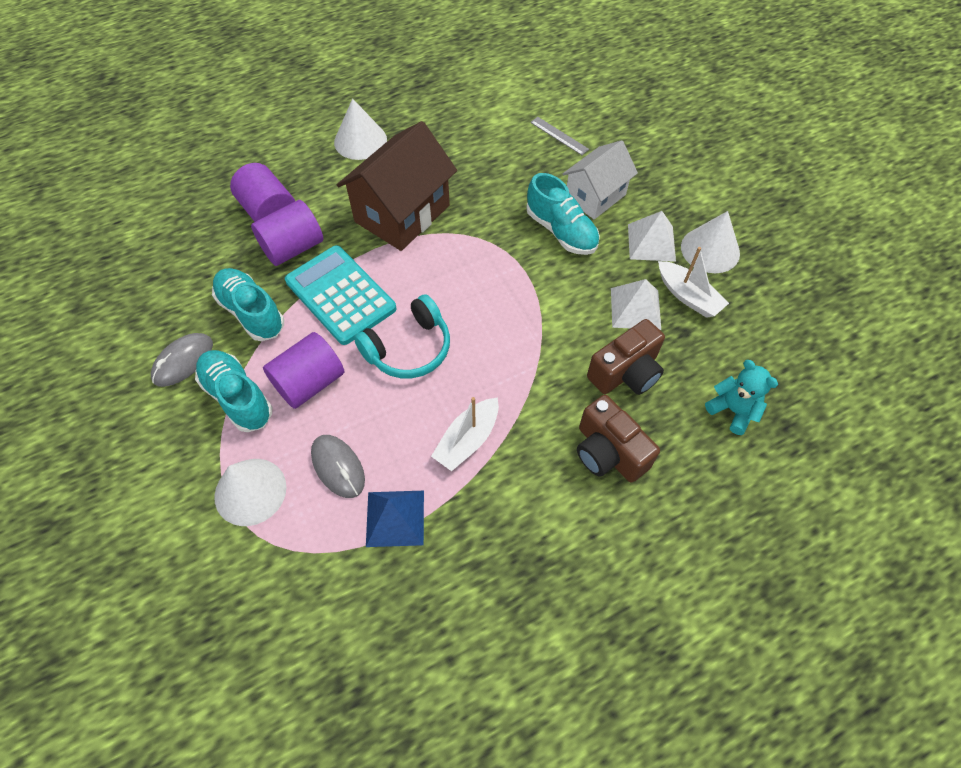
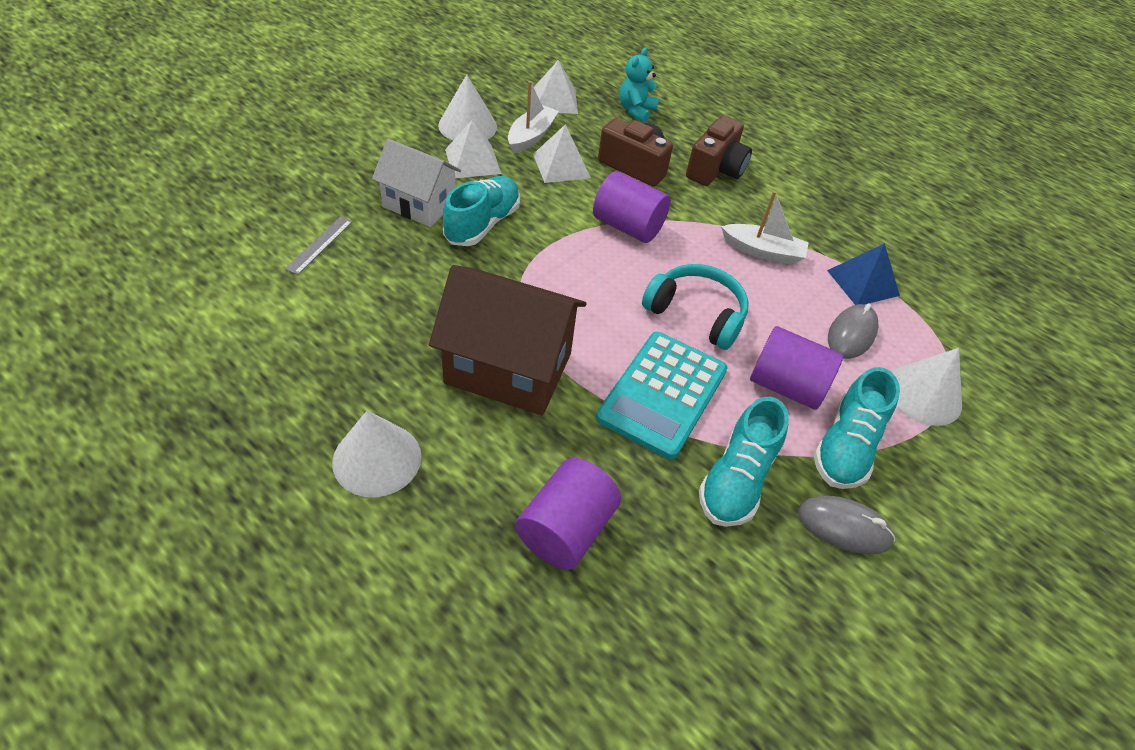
camera: 115 degrees left, 10 degrees down
purple cylinder [251,200,323,266] -> purple cylinder moved to [593,171,671,243]
none -> white pyramid [534,60,578,114]

